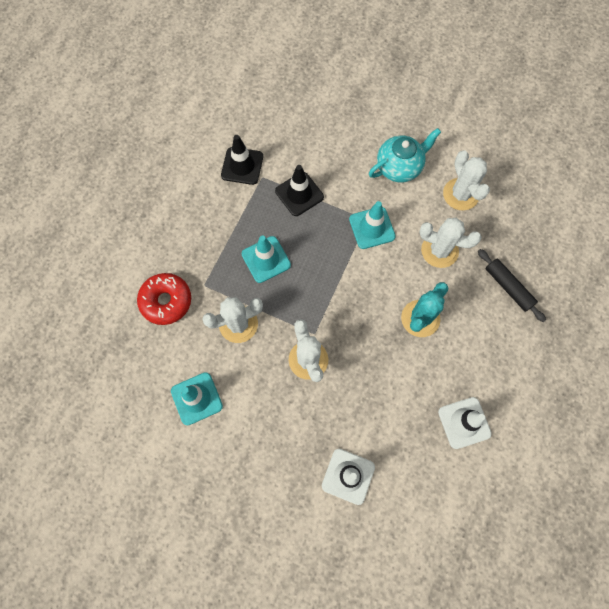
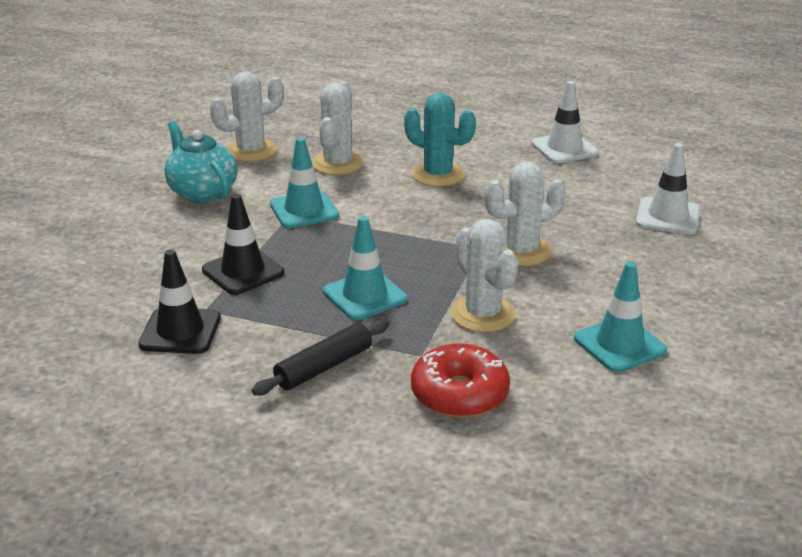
camera: 95 degrees left, 40 degrees down
black rolling pin [478,249,546,322] -> black rolling pin moved to [252,319,389,396]

